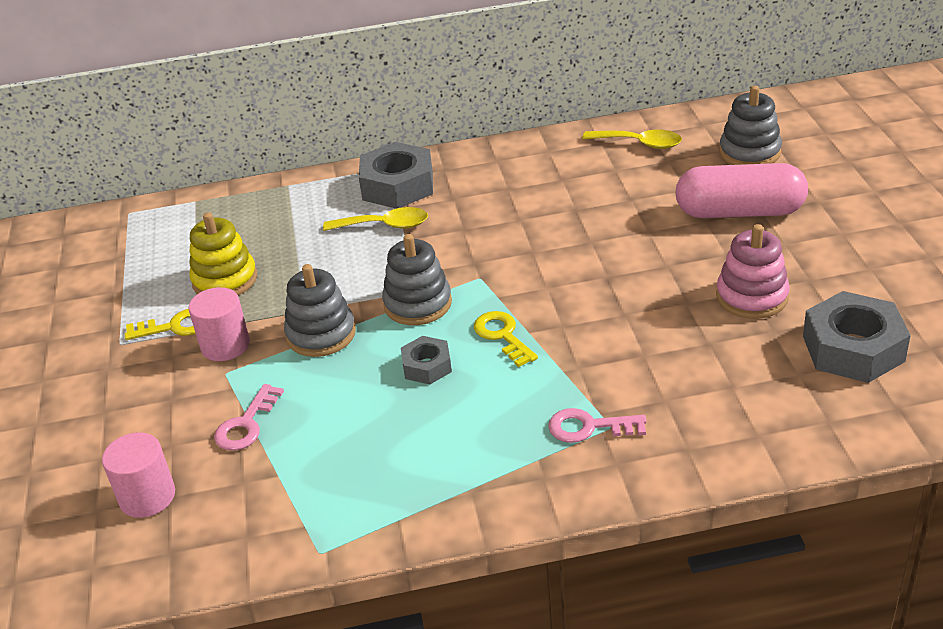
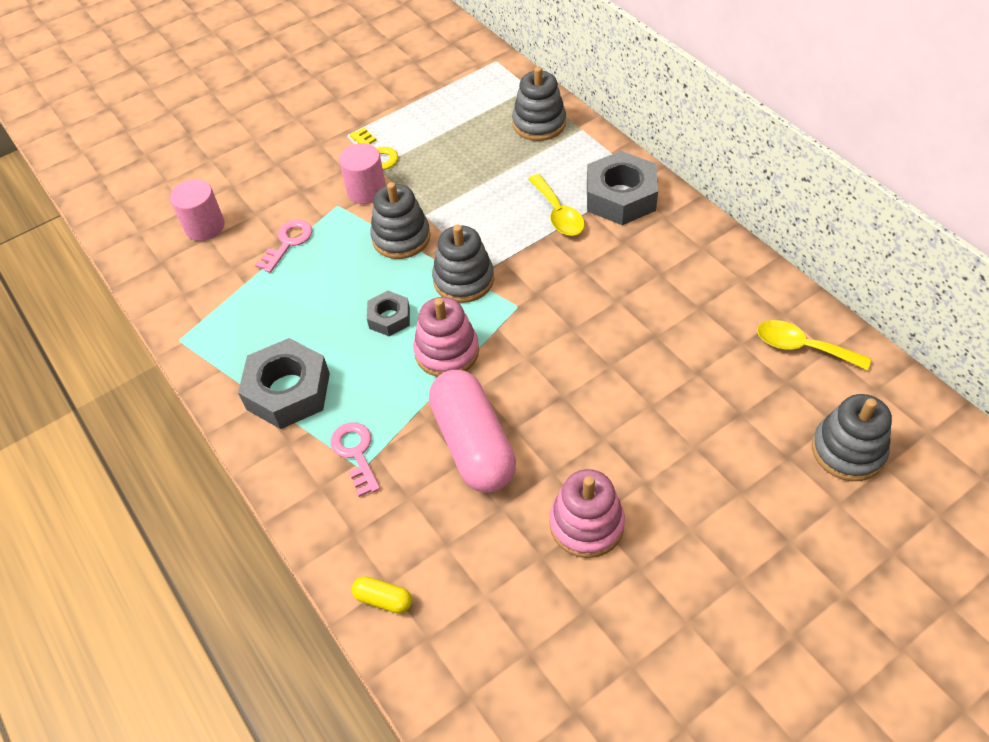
camera: 65 degrees right, 15 degrees up
yellow stacking toy [189,212,257,295] -> none
pink key [214,384,284,451] -> pink key turned 120 degrees clockwise [255,220,313,273]
yellow key [474,311,538,367] -> pink stacking toy [413,297,479,377]
yellow spoon [582,130,682,149] -> yellow spoon turned 120 degrees clockwise [757,320,871,370]
pink capsule [675,163,808,218] -> pink capsule moved to [429,370,516,493]
grey nut [803,291,911,383] -> grey nut moved to [238,338,330,429]
none -> yellow capsule [352,576,412,613]
none -> grey stacking toy [512,66,566,141]

